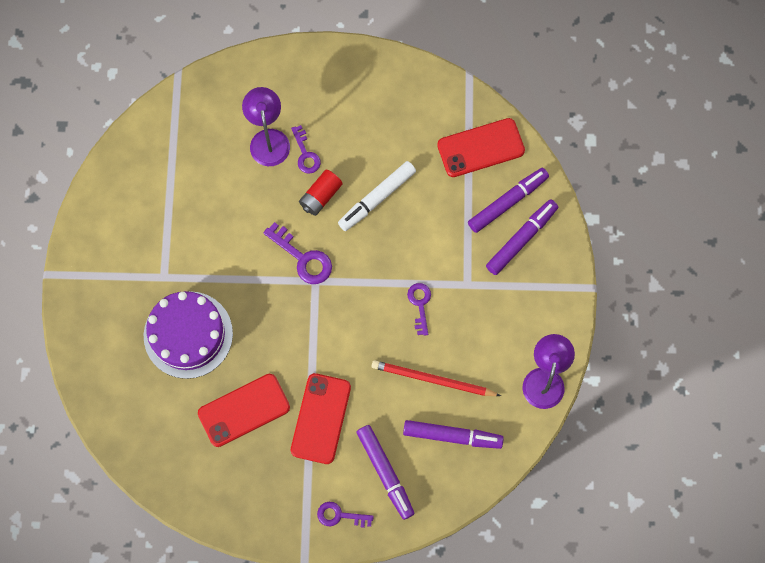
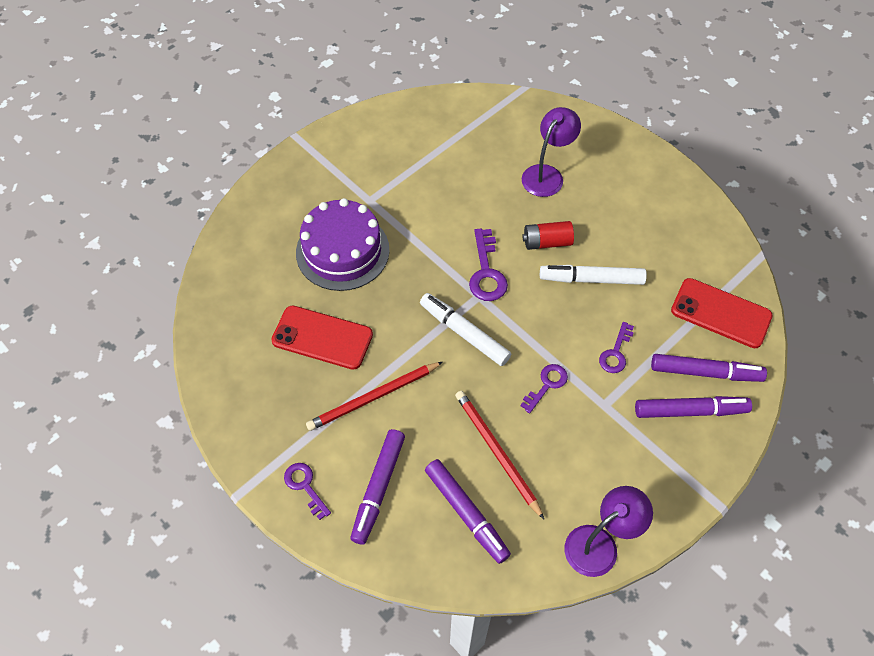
camera: 45 degrees right, 15 degrees down
purple key [291,125,321,174] -> purple key moved to [599,322,634,373]
red phone [291,373,351,464] -> red pencil [306,362,443,431]
none -> white marker [420,293,511,366]

